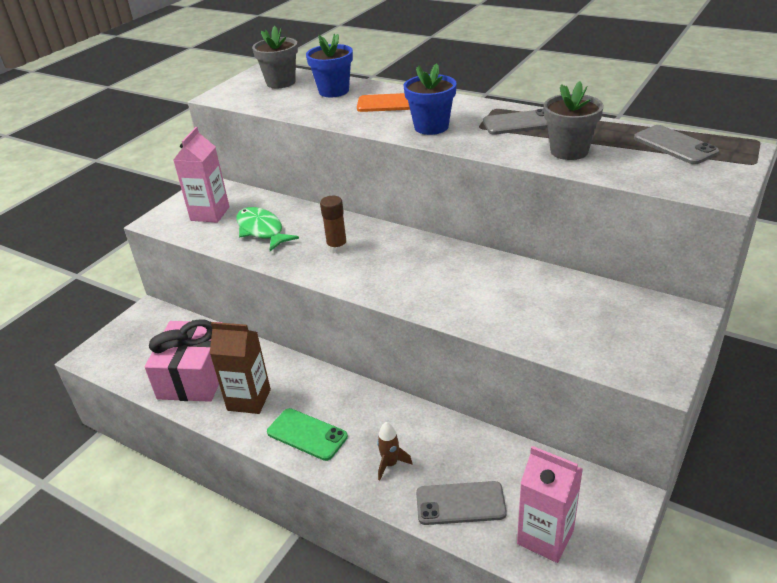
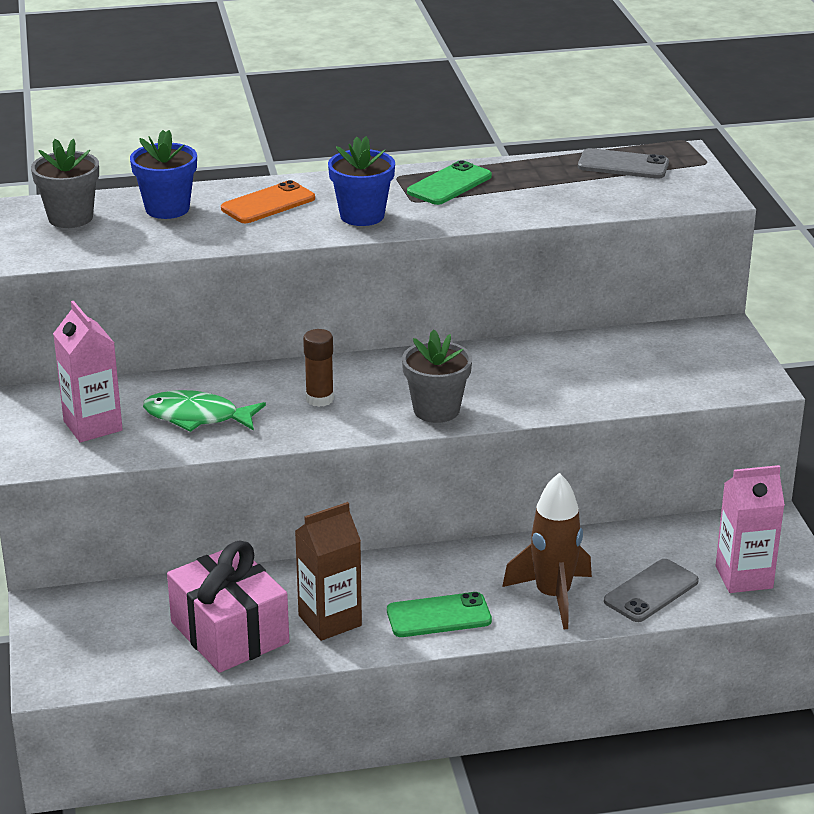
camera: 45 degrees left, 5 degrees down
brown rocket [377,422,412,480] -> brown rocket [502,473,592,630], size x2.00
grey phone [483,108,548,135] -> green phone [407,160,492,205]
grey flower pot [544,81,604,160] -> grey flower pot moved to [402,329,472,423]

